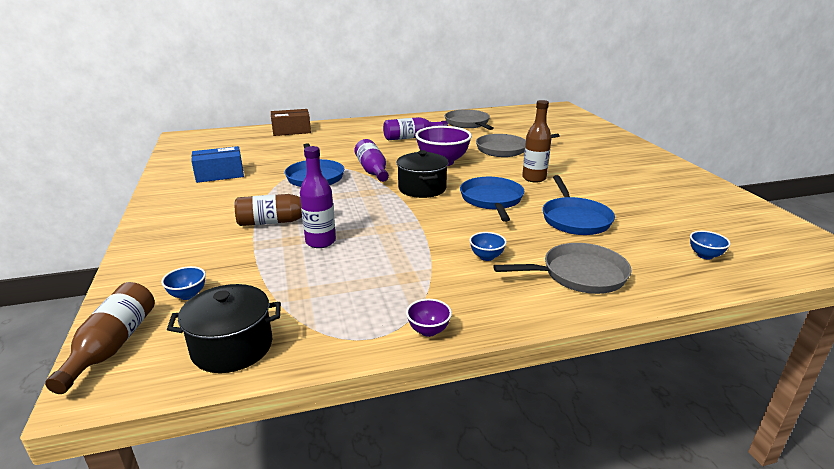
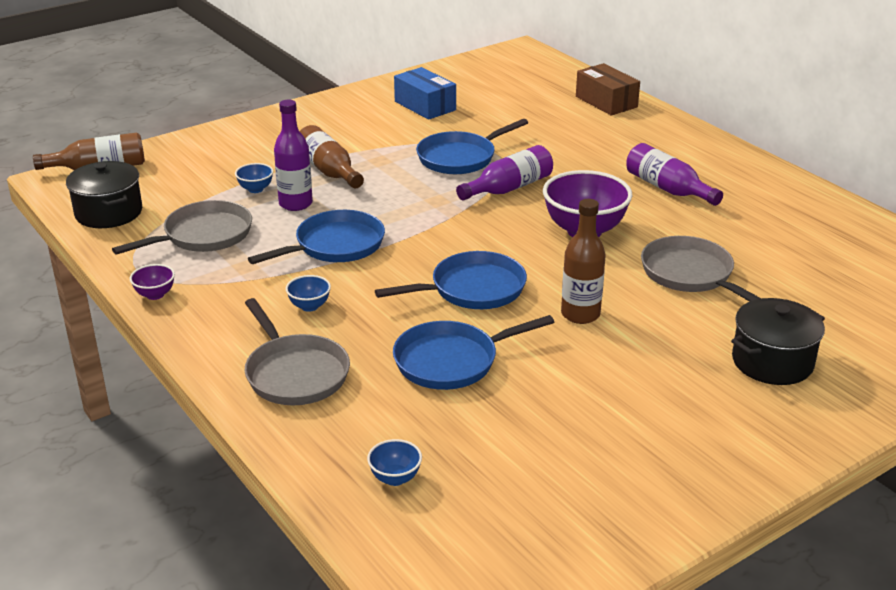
camera: 70 degrees right, 5 degrees up
blue bowl [161,266,206,300] -> blue bowl moved to [235,163,273,193]
black pot [396,150,449,198] -> black pot moved to [731,298,825,385]
grey pan [445,109,494,130] -> grey pan moved to [112,200,252,255]
none -> blue pan [248,210,385,264]

